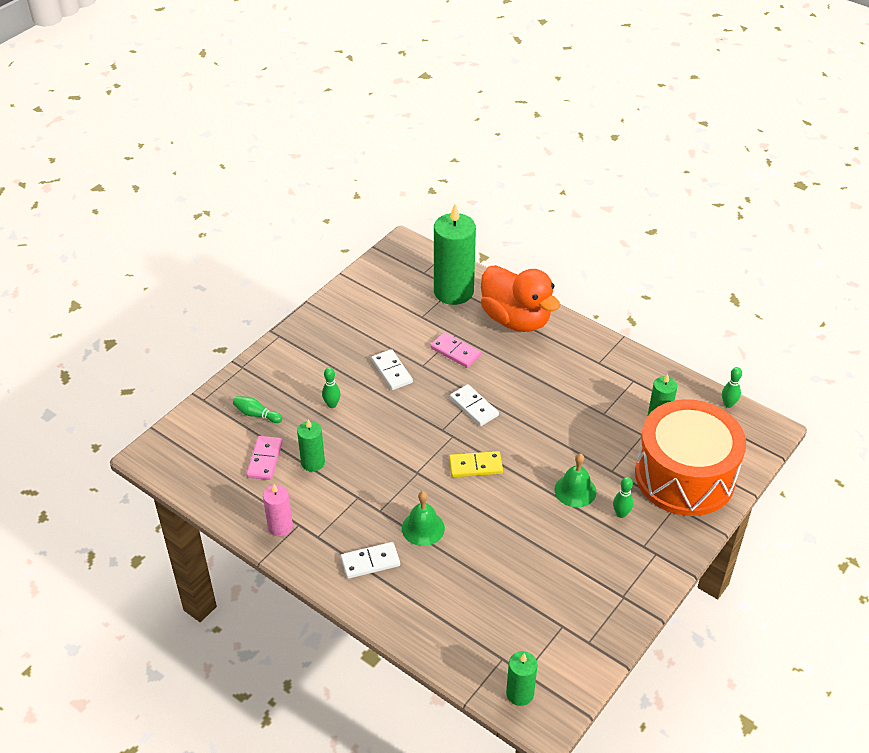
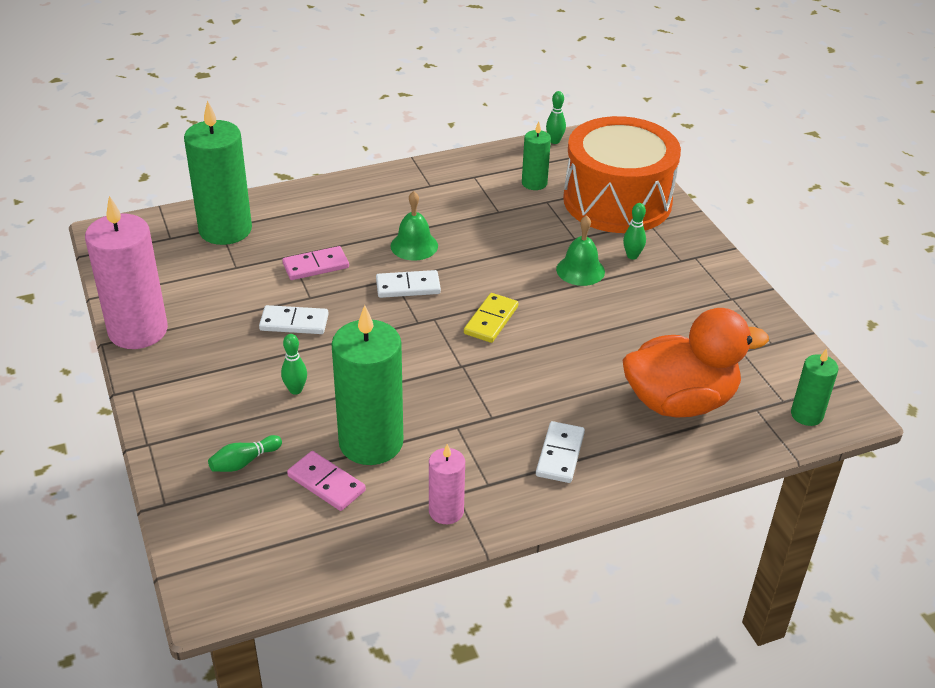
camera: 60 degrees left, 5 degrees down
green candle [297,419,325,472] -> green candle [332,305,403,465], size x1.93
green bell [402,491,445,546] -> green bell moved to [390,191,438,261]
orange duck [481,265,560,332] -> orange duck moved to [623,308,769,418]
none -> pink candle [85,196,168,349]

